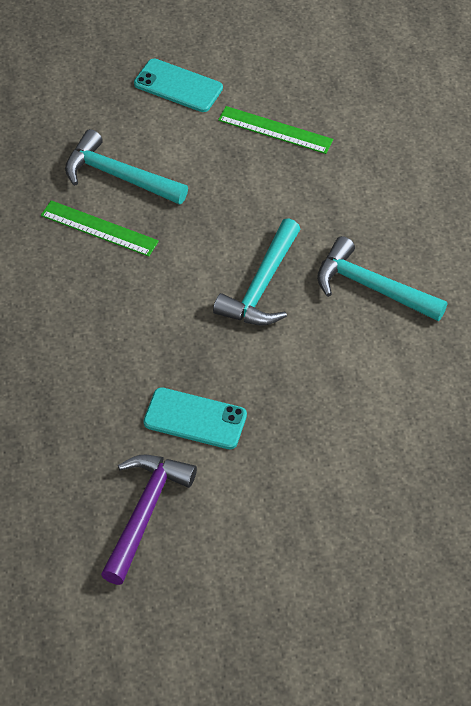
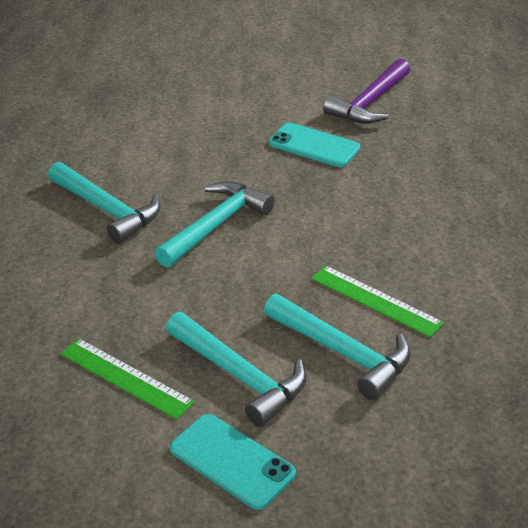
camera: 165 degrees left, 15 degrees down
none -> turquoise hammer [166,312,307,427]

